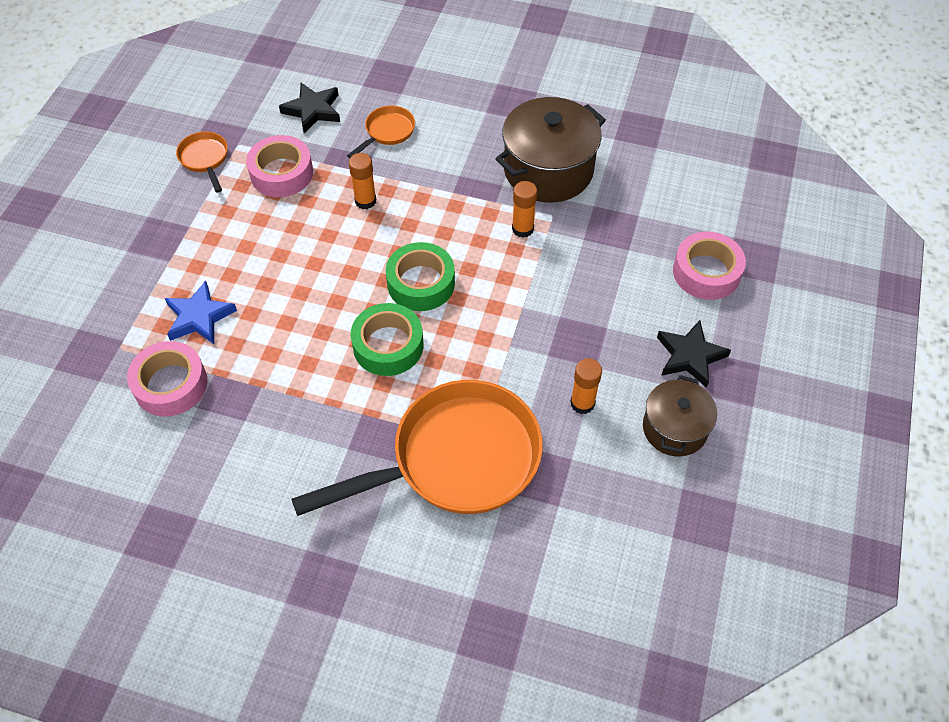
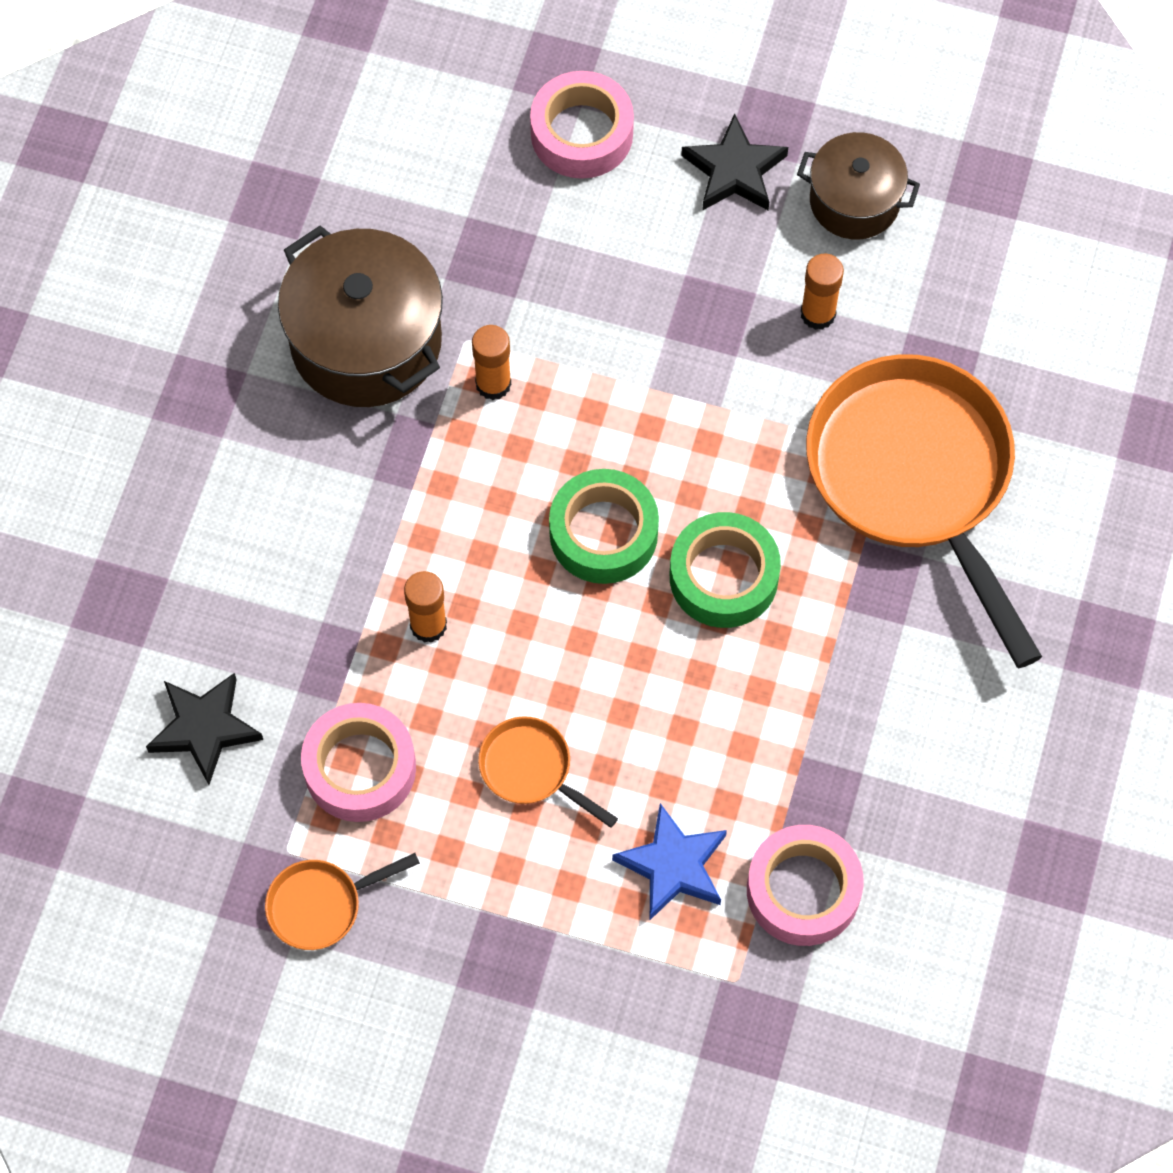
camera: 90 degrees left, 10 degrees up
orange pan [347,105,415,158] -> orange pan moved to [478,716,618,828]

